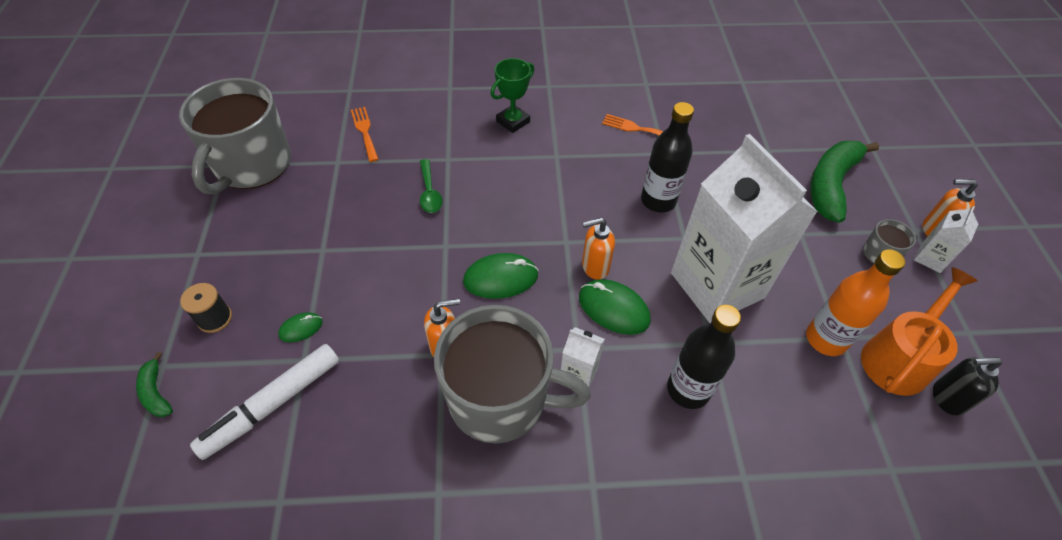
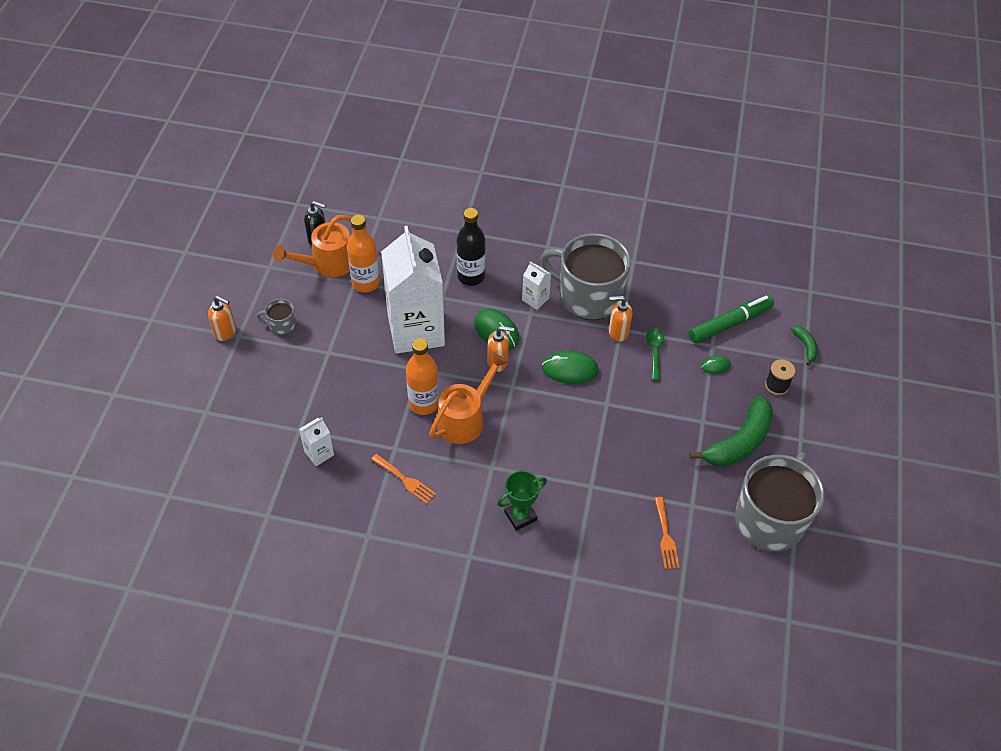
camera: 165 degrees left, 0 degrees up
white marker [190,344,339,460] -> green marker [689,295,774,343]
green spoon [420,159,443,213] -> green spoon moved to [646,328,664,381]
black bottle [641,102,694,212] -> orange bottle [406,338,439,415]
green banana [810,141,879,223] -> green banana moved to [689,396,773,467]
white carton [914,206,978,273] -> white carton moved to [299,418,334,466]
none -> orange watering can [429,353,508,444]

